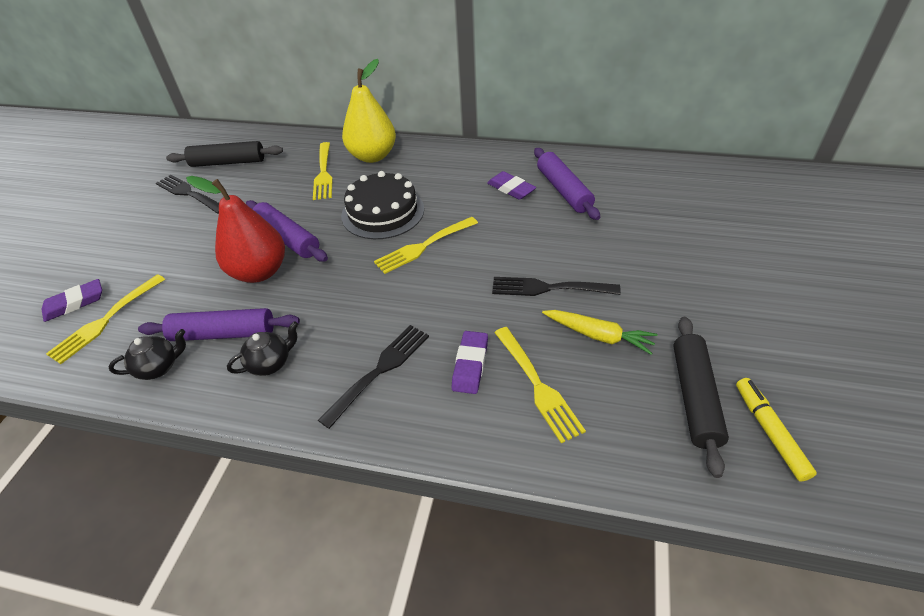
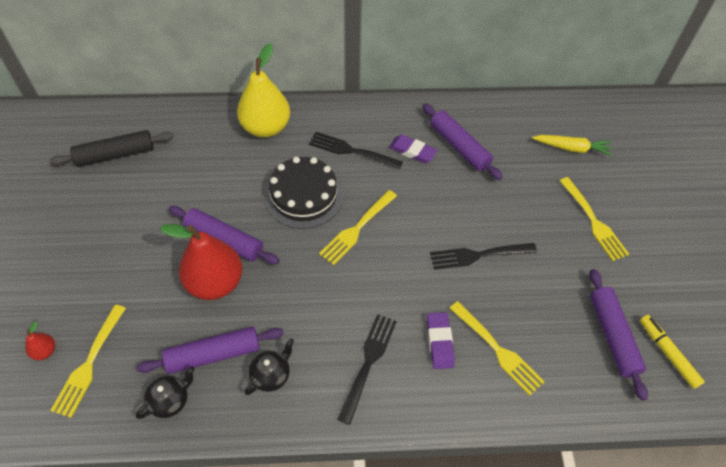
camera: 20 degrees left, 10 degrees up
purple eraser [42,279,102,322] -> red pear [25,321,55,360]
black fork [156,175,219,214] -> black fork moved to [309,132,403,170]
yellow fork [313,142,333,200] -> yellow fork moved to [559,177,629,261]
yellow carrot [542,310,658,355] -> yellow carrot moved to [532,135,613,156]
black rolling pin [673,317,729,478] -> purple rolling pin [589,269,648,401]

